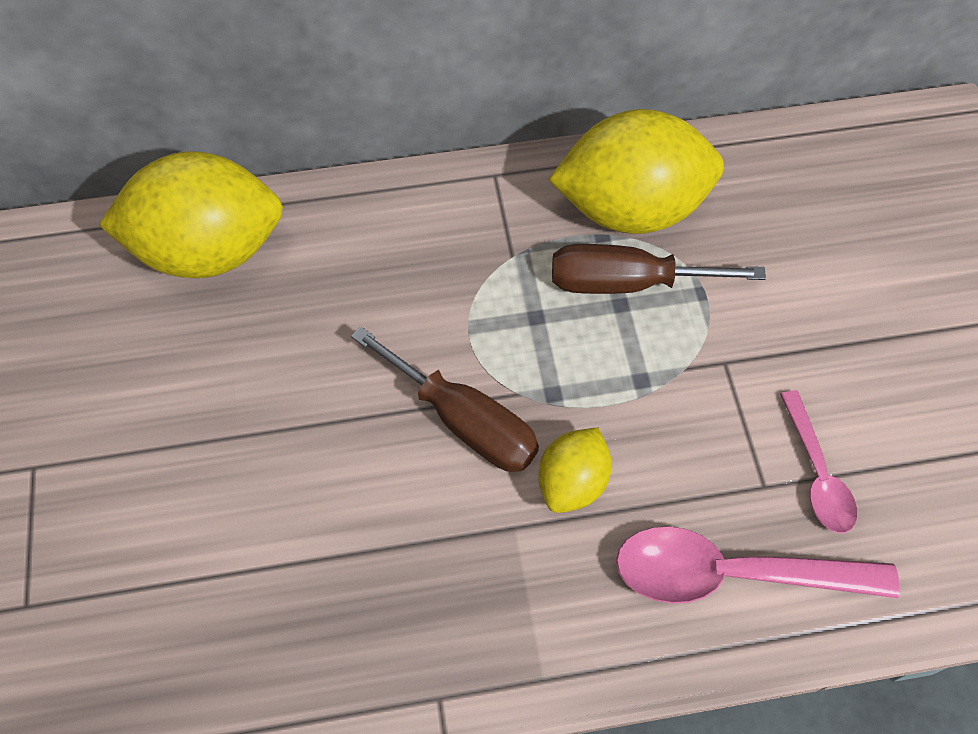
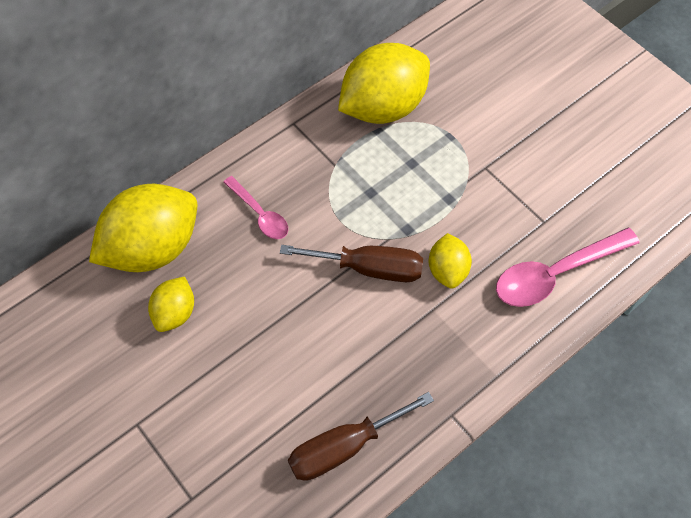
camera: 30 degrees left, 0 degrees up
brown screwdriver [552,244,766,294] -> brown screwdriver moved to [288,392,434,481]
pink spoon [780,390,857,533] -> pink spoon moved to [224,176,288,239]
none -> yellow lemon [148,276,194,332]

